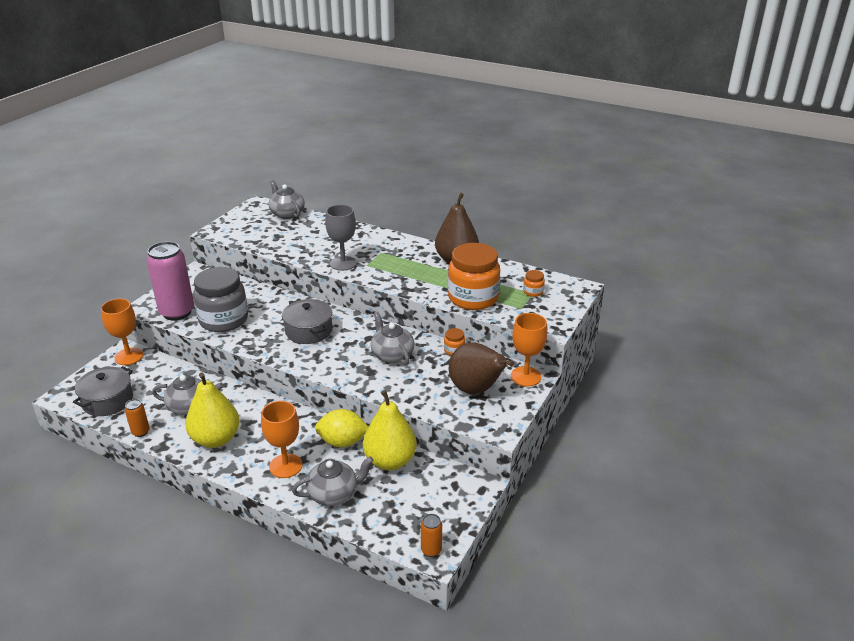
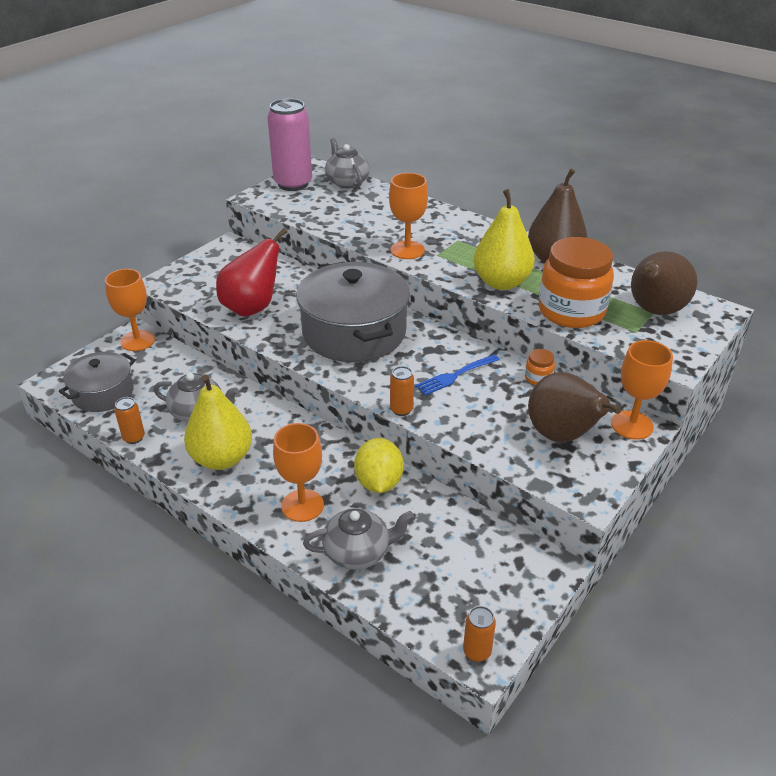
camera: 10 degrees right, 5 degrees up
pink can [146,242,194,321] -> pink can moved to [267,99,312,191]
grey jar [193,267,248,332] -> red pear [216,228,287,317]
grey pot [282,299,332,344] -> grey pot [296,262,410,362], size x1.74
yellow lemon [315,409,368,447] -> yellow lemon turned 75 degrees clockwise [354,438,404,493]
grey goblet [325,205,357,271] -> orange goblet [389,173,428,259]
yellow pear [363,390,417,470] -> yellow pear moved to [473,189,535,290]
grey teapot [371,312,414,365] -> blue fork [415,354,500,396]
orange jar [523,270,545,297] -> brown pear [631,251,698,315]
none -> orange can [390,366,414,416]

